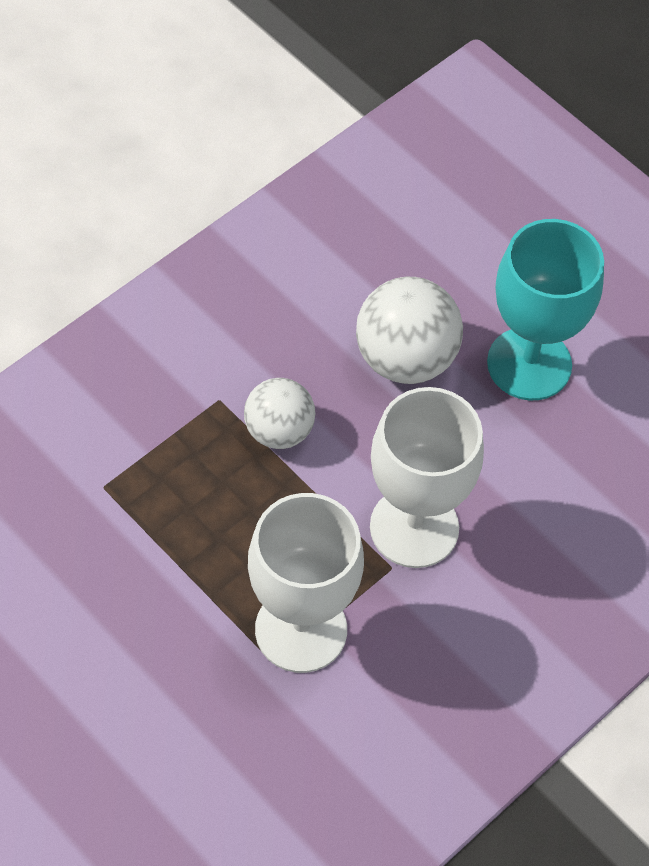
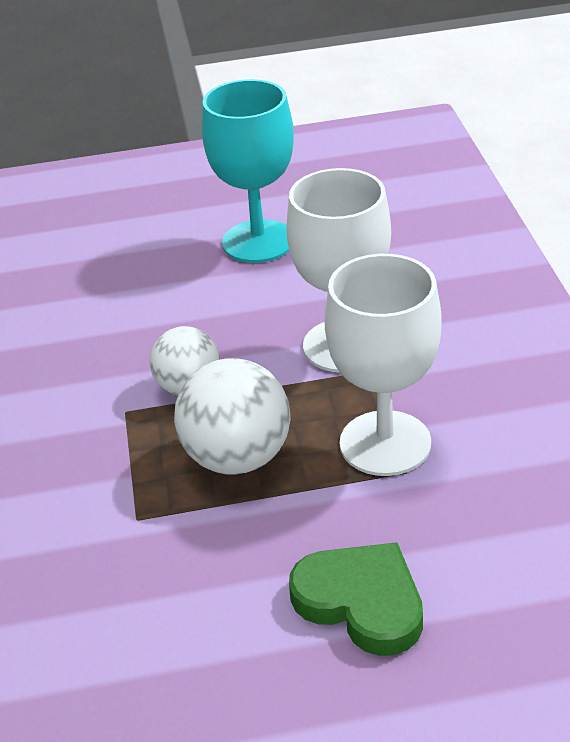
camera: 50 degrees left, 20 degrees down
white ball [356,277,463,384] -> white ball moved to [174,358,290,475]
none -> green heart [289,542,423,656]

